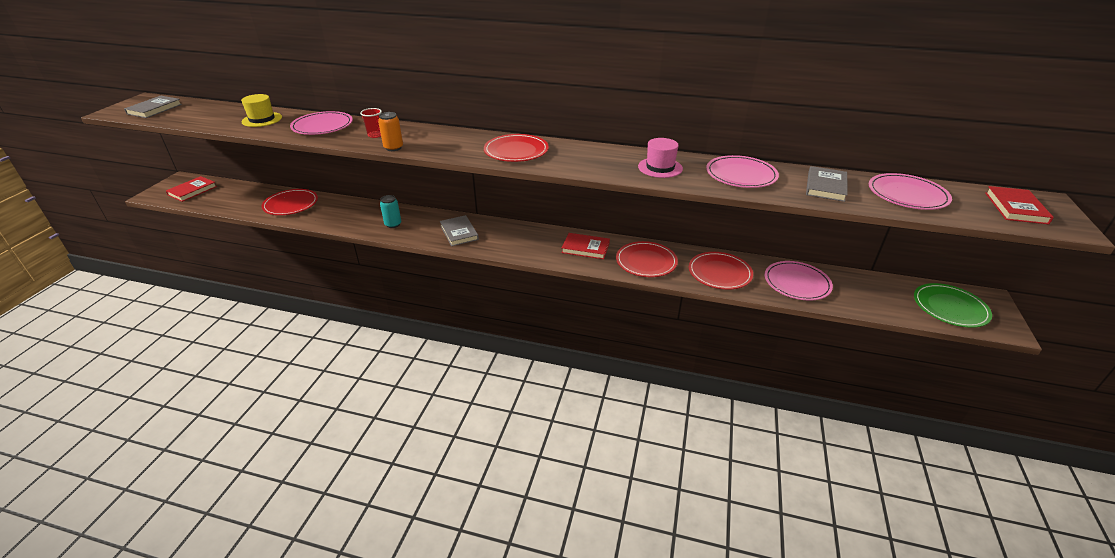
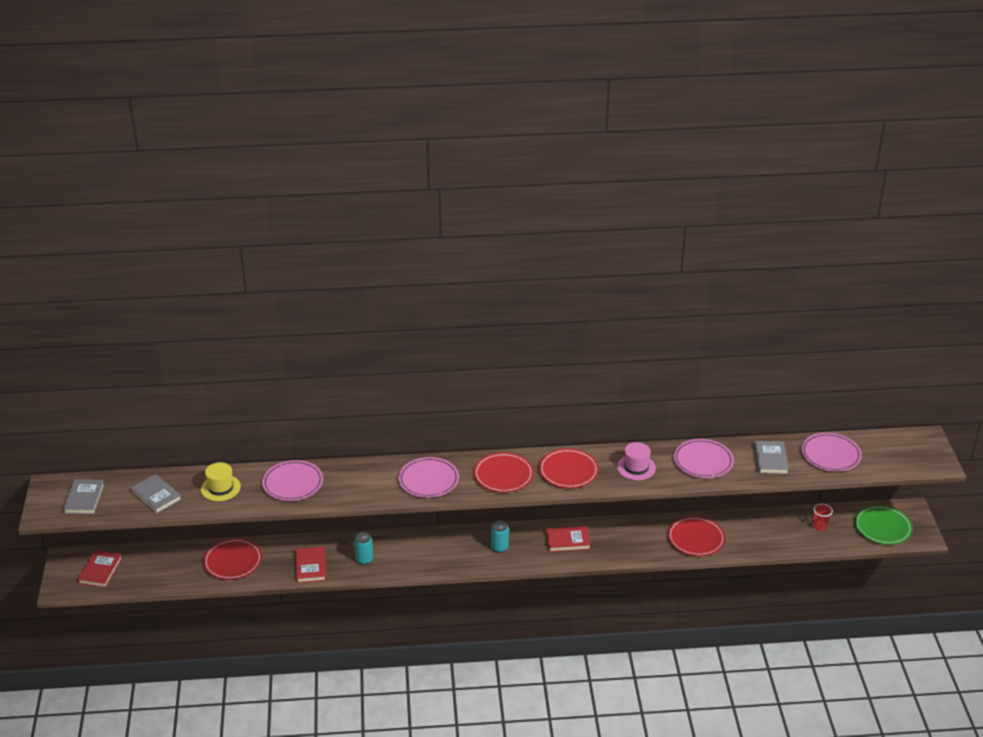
camera: 20 degrees left, 0 degrees up
red cup [360,108,382,138] -> red cup moved to [813,503,833,531]
orange can [378,112,403,151] -> none
grey book [440,215,479,246] -> grey book moved to [131,474,182,514]
red plate [616,241,678,277] -> red plate moved to [539,448,599,488]
pink plate [765,261,833,300] -> pink plate moved to [399,457,459,498]
red book [985,186,1054,224] -> red book moved to [296,547,326,583]
none -> turquoise can [491,520,509,553]

